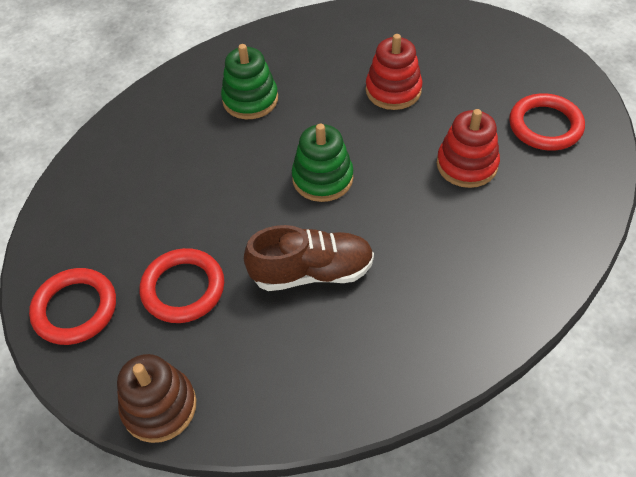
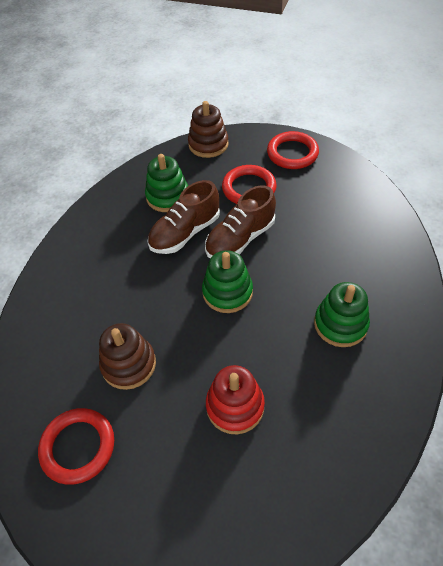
camera: 145 degrees right, 0 degrees up
red stacking toy [437,109,500,188] -> brown stacking toy [99,323,156,390]
none -> green stacking toy [145,154,188,212]
none -> brown shoe [205,185,276,258]

